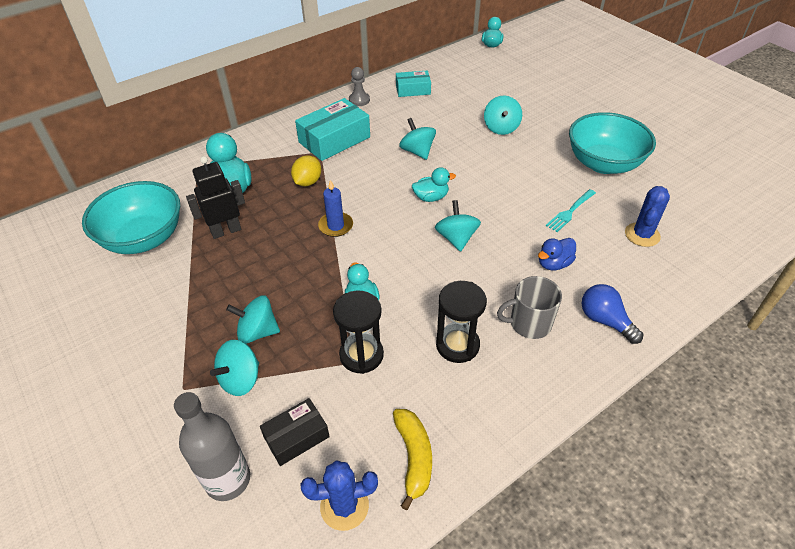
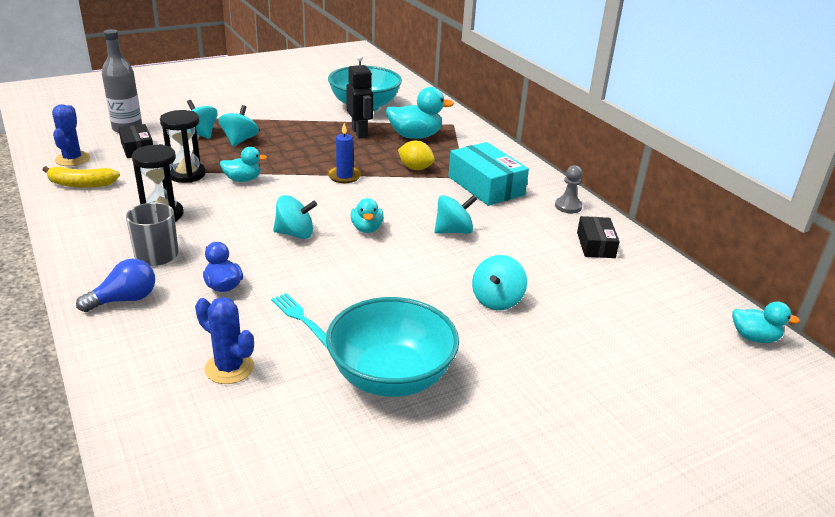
camera: 95 degrees right, 15 degrees down
turquoise box [396,70,431,97] -> black box [577,216,620,258]
turquoise spinning top [484,96,522,135] -> turquoise spinning top turned 75 degrees counterclockwise [472,255,527,310]

